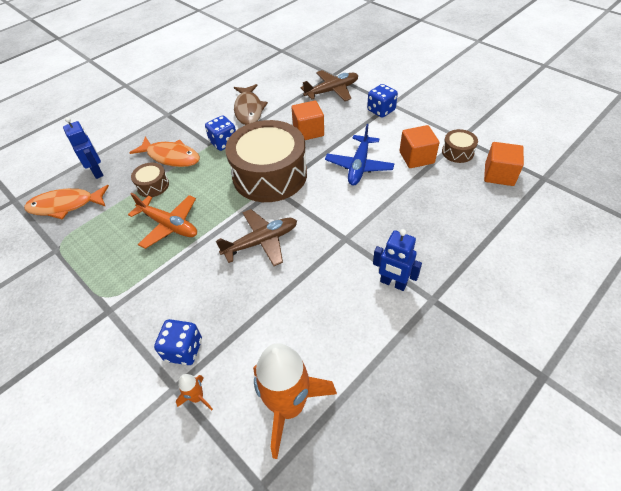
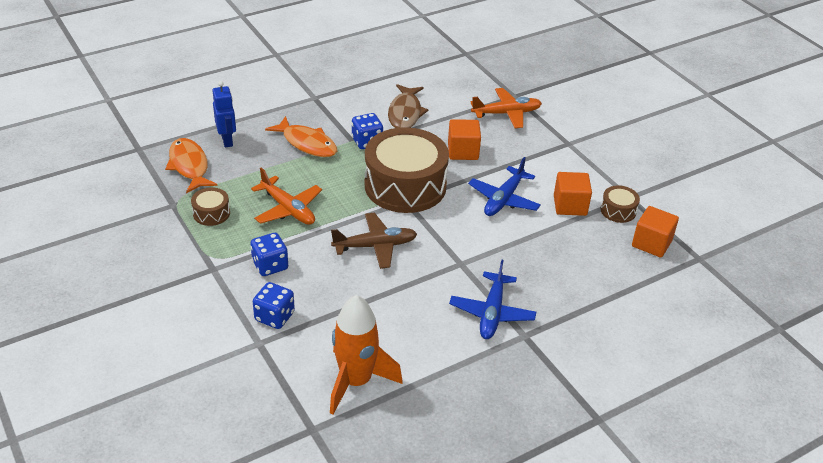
camera: 10 degrees right, 10 degrees down
orange fish [24,185,109,220] -> orange fish turned 60 degrees clockwise [165,138,218,193]
brown drum [131,163,169,197] -> brown drum moved to [191,187,230,226]
orange rocket [176,374,213,411] -> none
brown plane [301,70,358,101] -> orange plane [470,88,542,128]
blue dice [367,84,398,117] -> blue dice moved to [250,233,288,276]
blue robot [373,229,422,291] -> blue plane [449,260,536,339]

